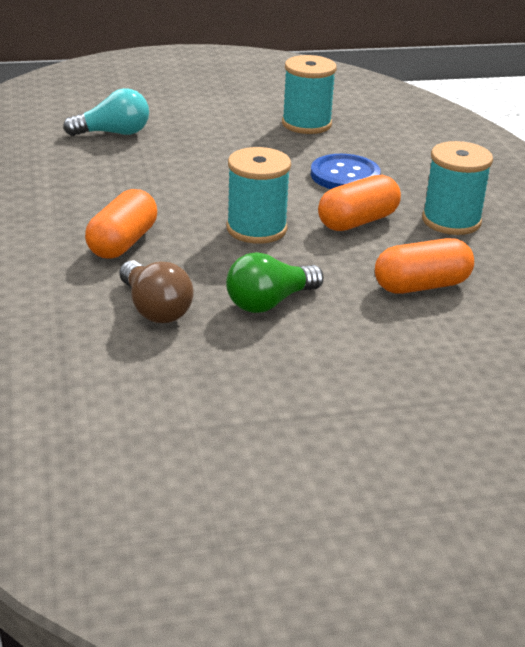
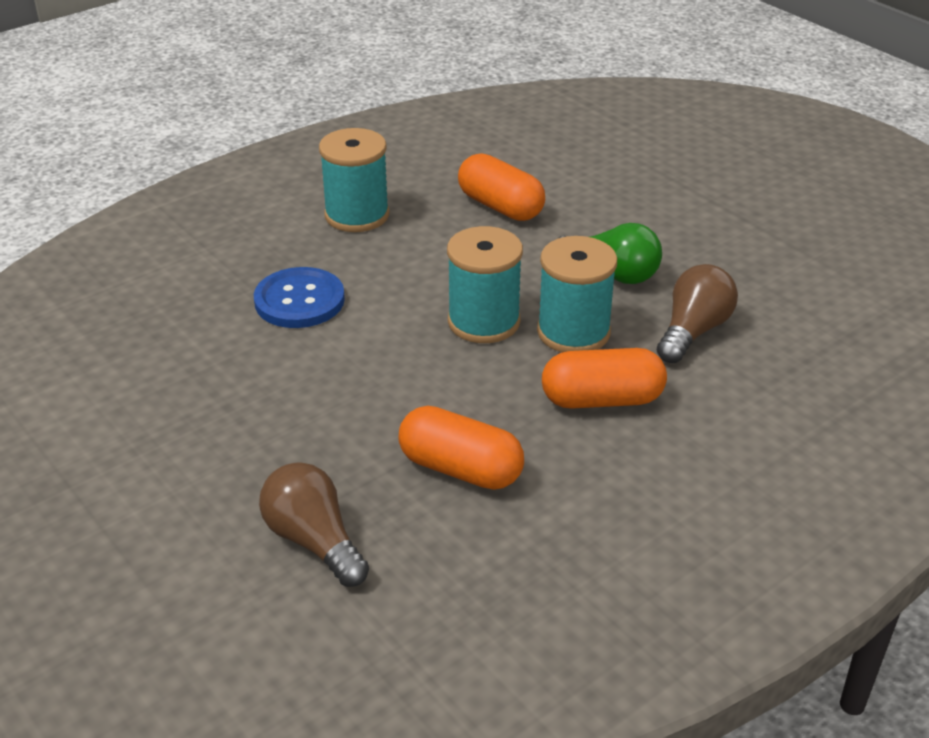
camera: 115 degrees left, 5 degrees up
turquoise light bulb [63,88,149,136] -> brown light bulb [259,462,369,587]
turquoise spool [282,55,337,134] -> turquoise spool moved to [537,236,617,352]
orange capsule [318,175,401,231] -> orange capsule moved to [398,406,524,490]

